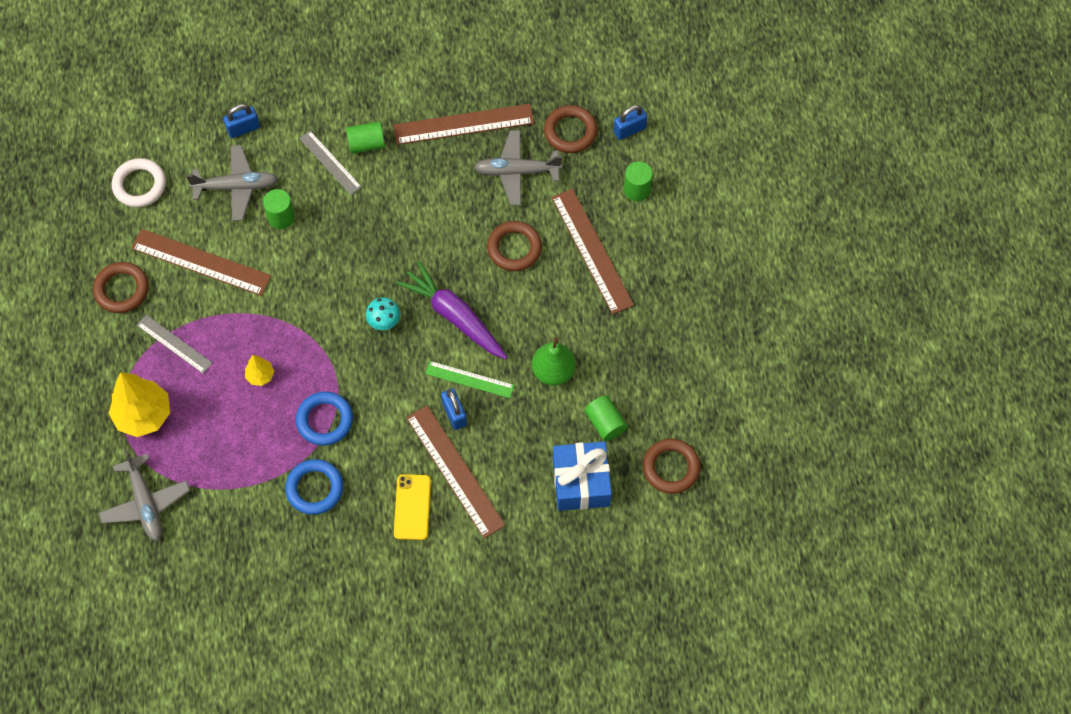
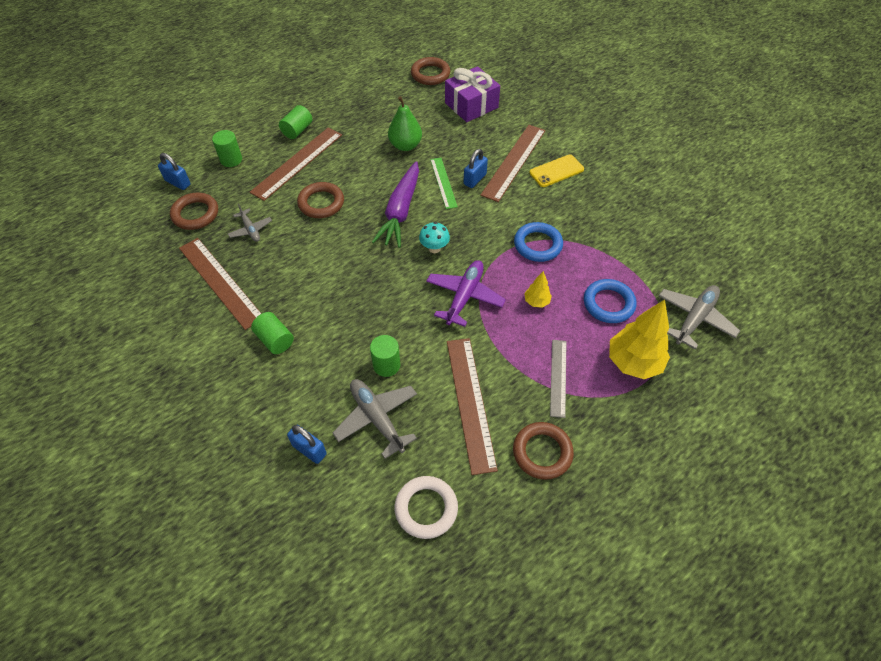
camera: 120 degrees left, 10 degrees down
blue ring [285,459,344,515] -> blue ring moved to [584,279,636,323]
grey ruler [299,131,362,195] -> none
grey plane [474,130,563,205] -> grey plane [228,204,272,242], size x0.59
blue gift [553,441,612,511] -> purple gift [445,66,500,122]
green cylinder [585,395,627,441] -> green cylinder moved to [279,105,312,139]
none -> purple plane [426,260,506,327]

